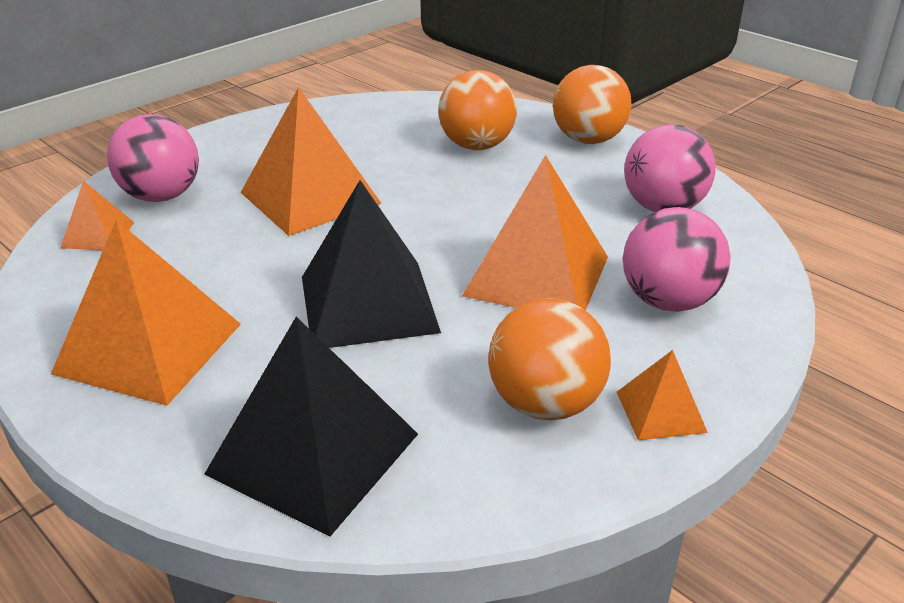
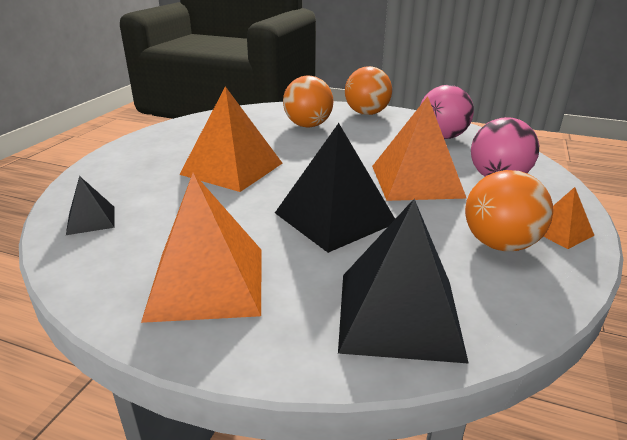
camera: 25 degrees left, 5 degrees down
orange pyramid [60,181,135,250] -> black pyramid [66,176,114,235]
pink ball [107,114,199,202] -> none

